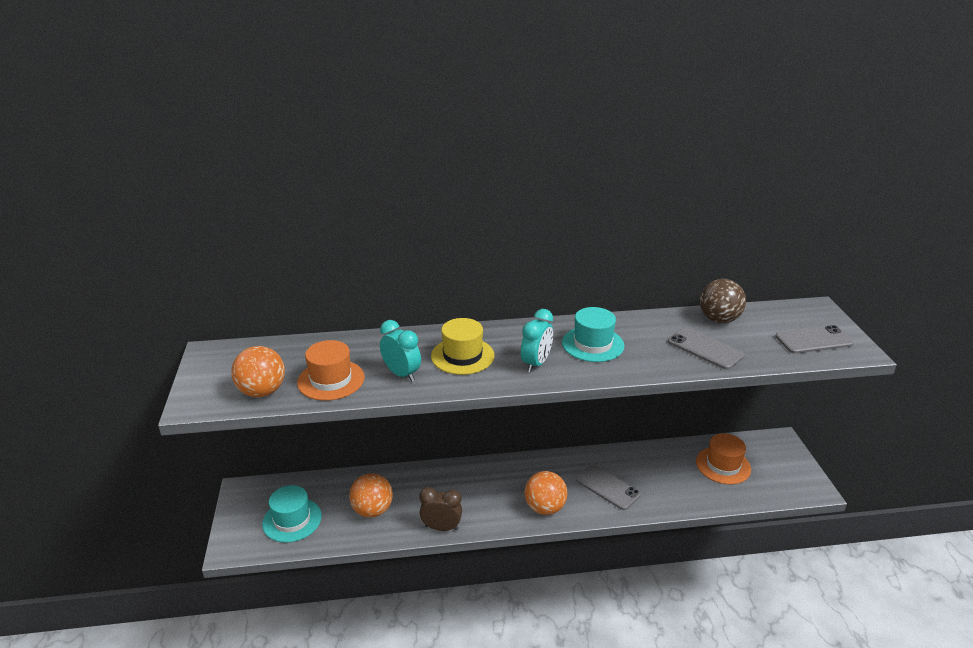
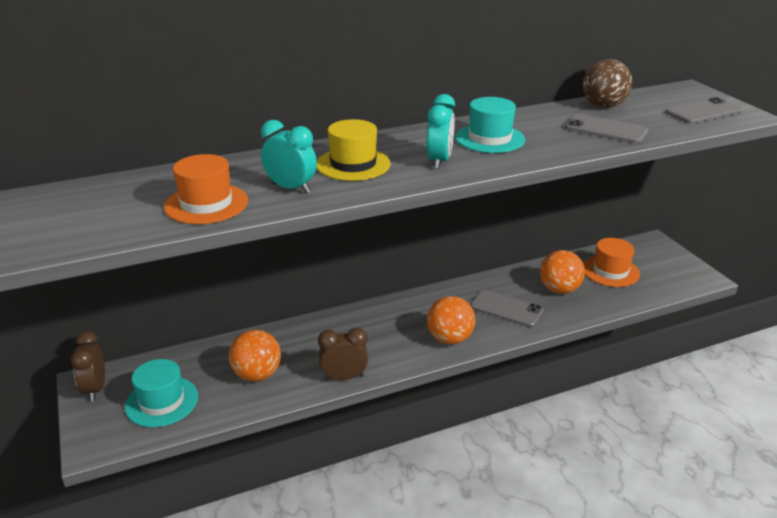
camera: 15 degrees left, 0 degrees up
orange ball [232,346,285,397] -> orange ball moved to [540,250,585,294]
none -> brown clock [70,331,105,401]

